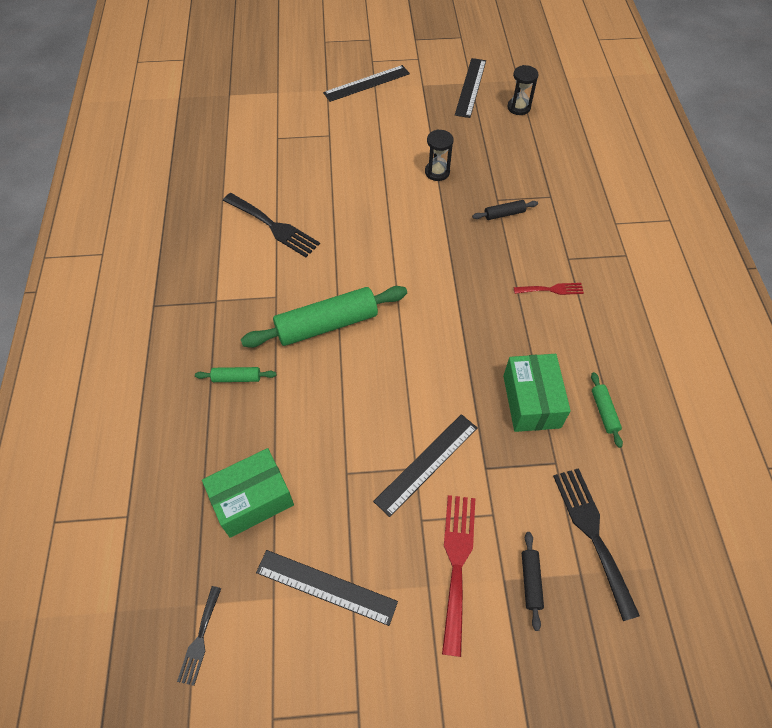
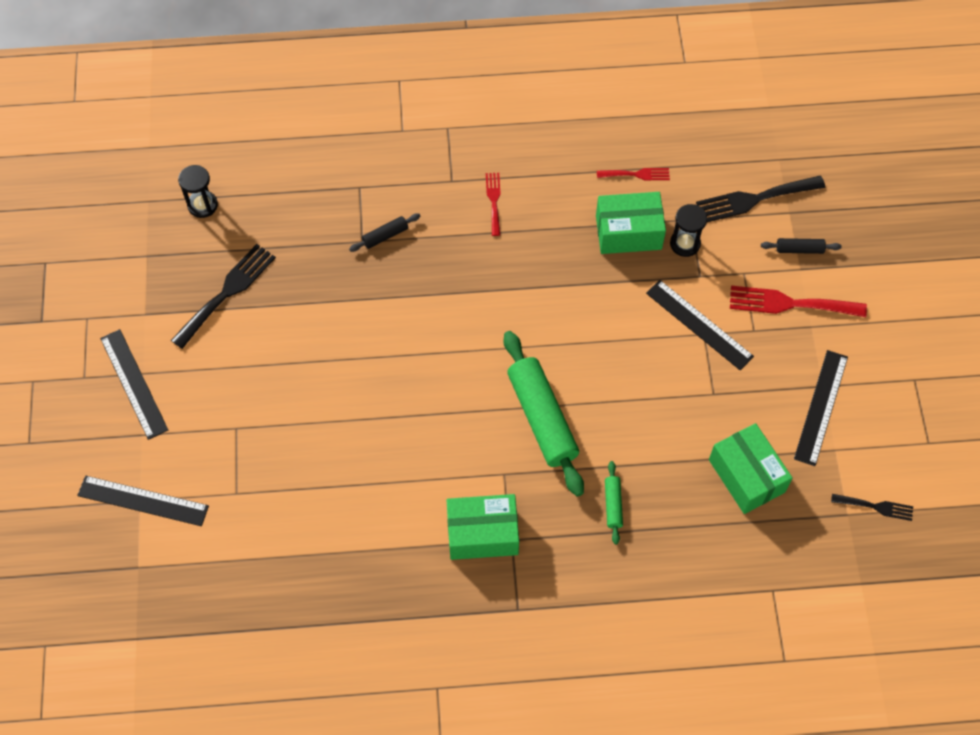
camera: 90 degrees left, 5 degrees up
black fork [223,193,320,257] -> black fork moved to [171,244,276,349]
black hourglass [425,130,454,181] -> black hourglass moved to [670,204,707,257]
black ruler [455,58,486,118] -> black ruler moved to [77,475,209,526]
black rolling pin [472,200,538,220] -> black rolling pin turned 75 degrees clockwise [349,213,420,252]
green rolling pin [591,372,623,448] -> red fork [597,168,670,180]
none -> green box [447,494,519,560]

